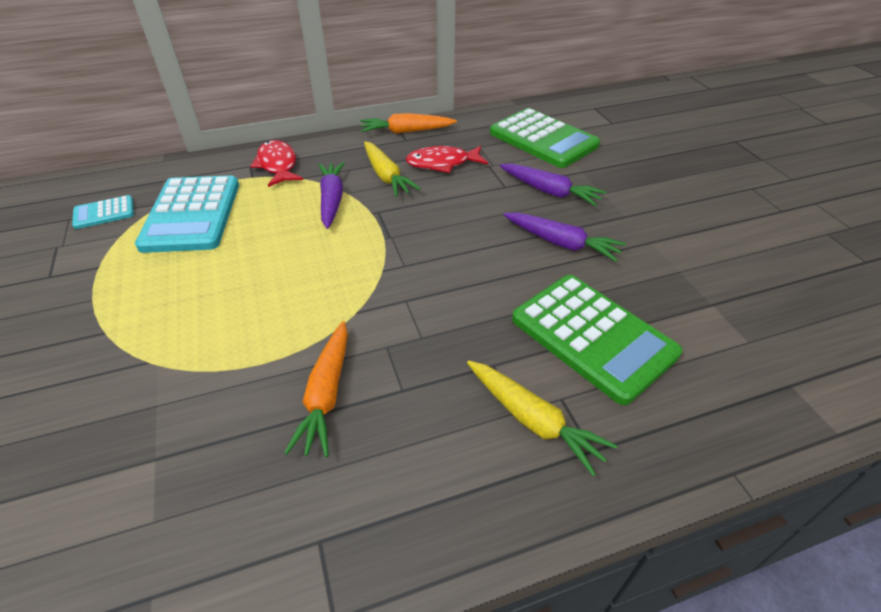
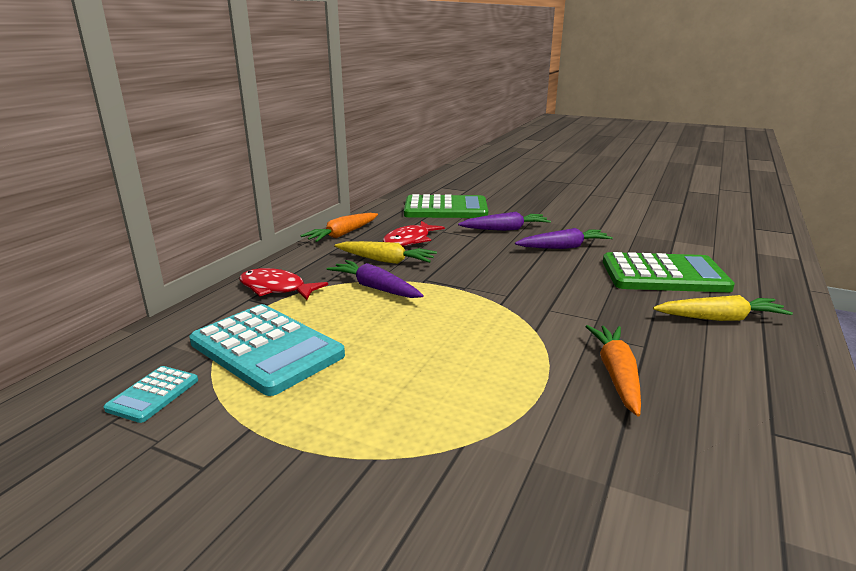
camera: 45 degrees left, 20 degrees down
orange carrot [284,321,348,457] -> orange carrot turned 135 degrees counterclockwise [585,325,641,417]

